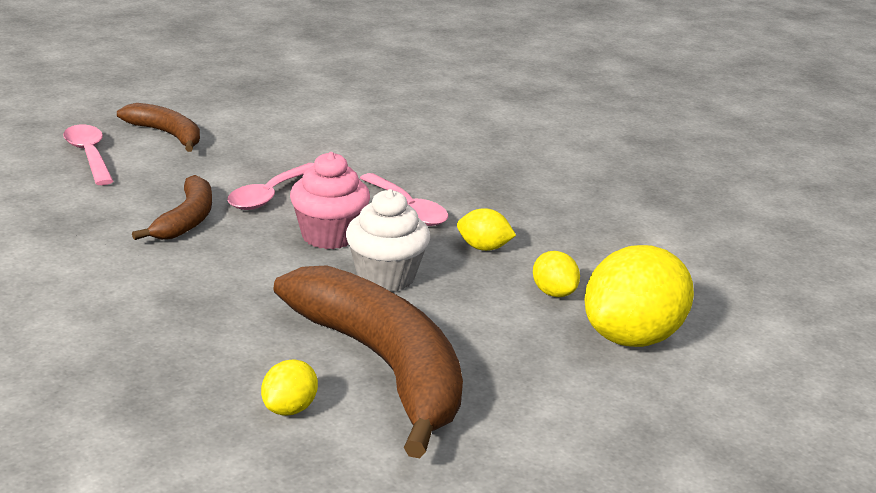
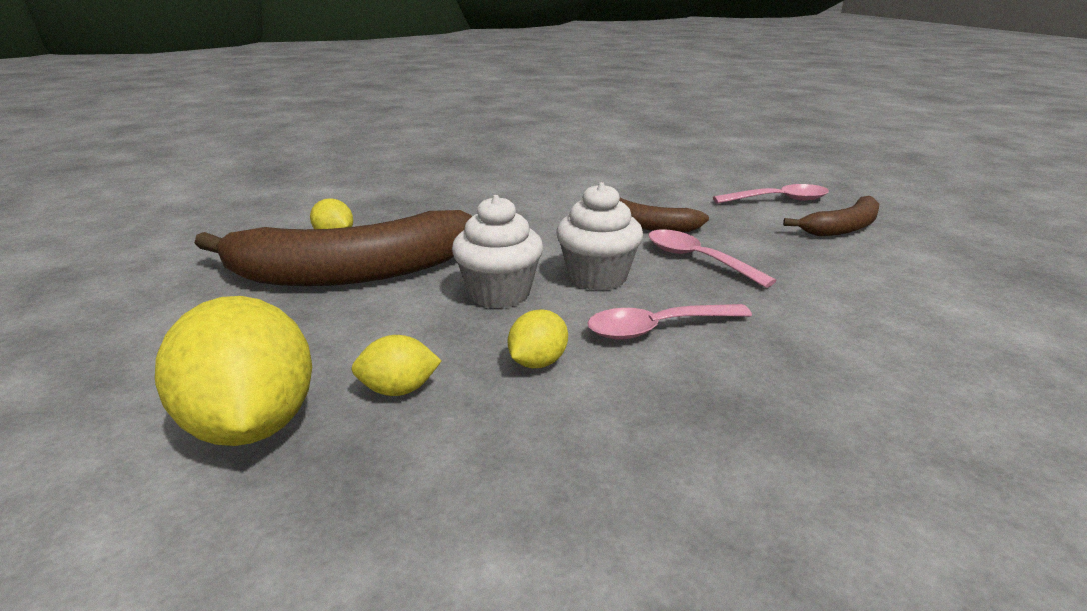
camera: 110 degrees right, 0 degrees up
pink cupcake [290,152,370,249] -> white cupcake [556,182,643,291]

